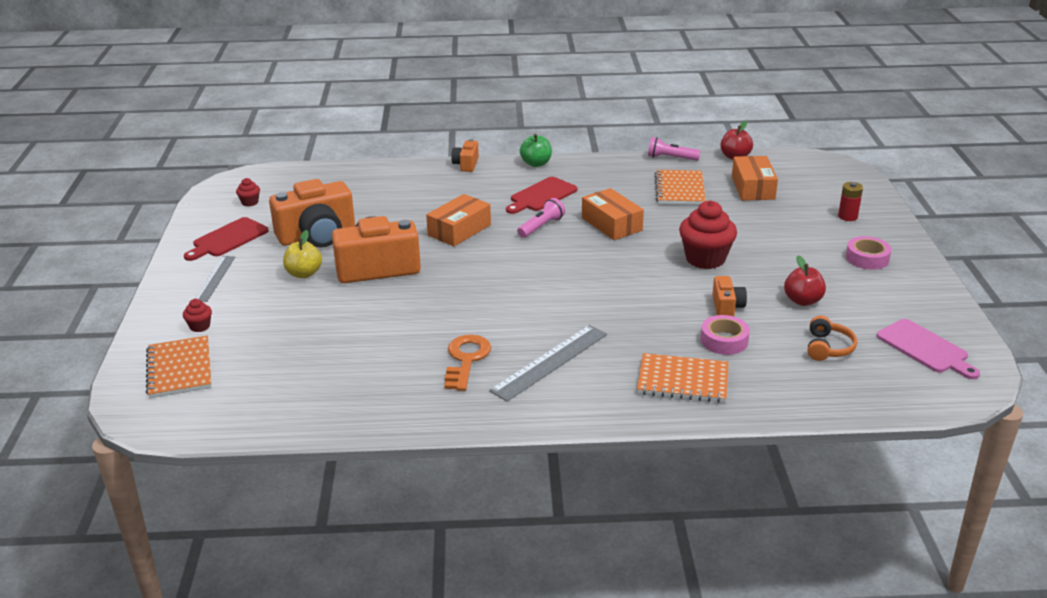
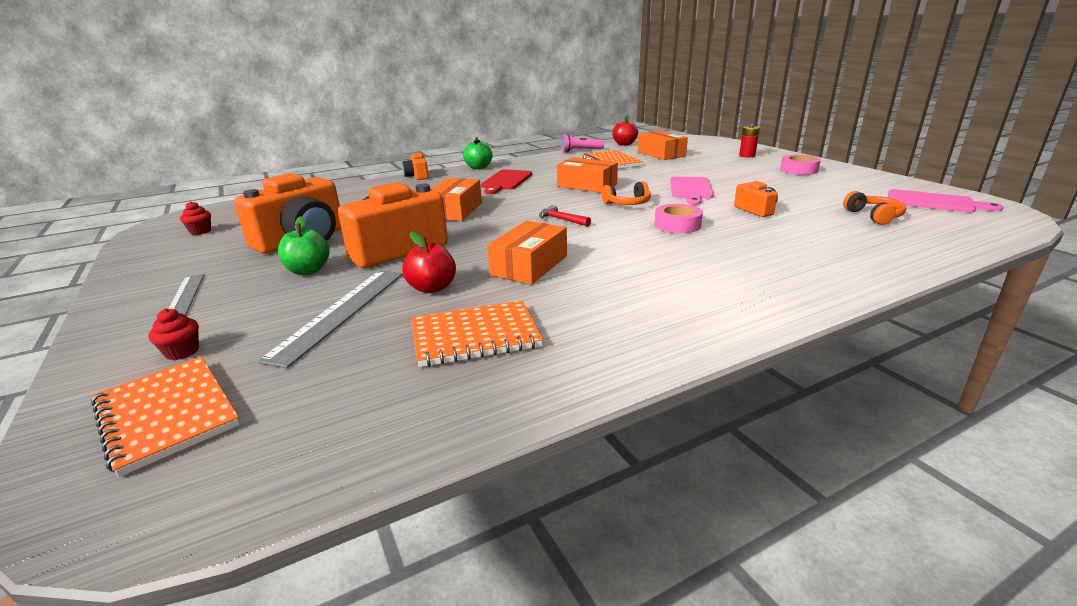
camera: 25 degrees left, 5 degrees down
red cutting board [184,217,269,261] -> none
yellow apple [283,230,322,278] -> green apple [278,216,329,275]
orange key [444,335,491,391] -> none
grey ruler [489,325,607,402] -> grey ruler moved to [257,270,403,368]
pink flashlight [517,198,565,238] -> none
orange notebook [637,353,729,403] -> orange notebook moved to [412,300,543,367]
red cupcake [679,200,737,269] -> pink cutting board [670,177,714,205]
pink tape [701,315,750,355] -> pink tape moved to [654,204,703,233]
red apple [784,255,826,306] -> red apple moved to [402,231,456,293]
none -> orange box [487,221,567,284]
none -> red hammer [539,205,591,227]
none -> orange headphones [601,181,651,205]

